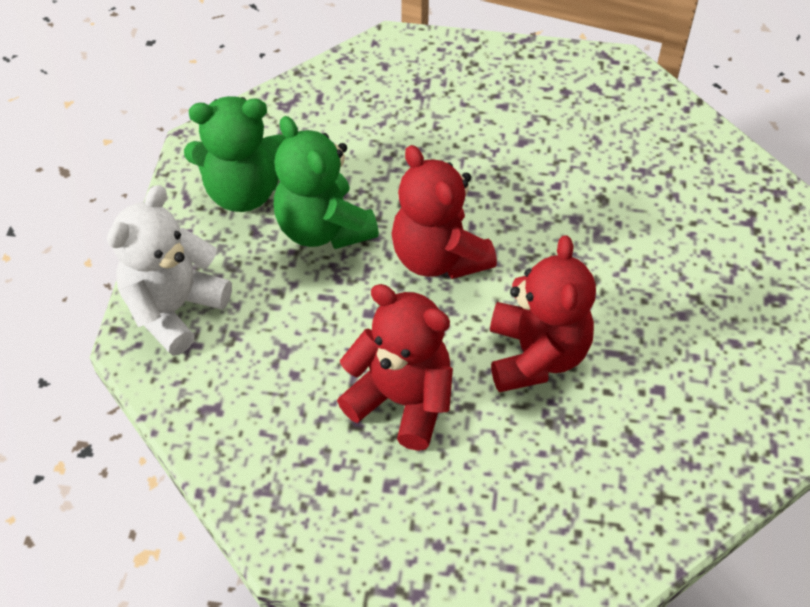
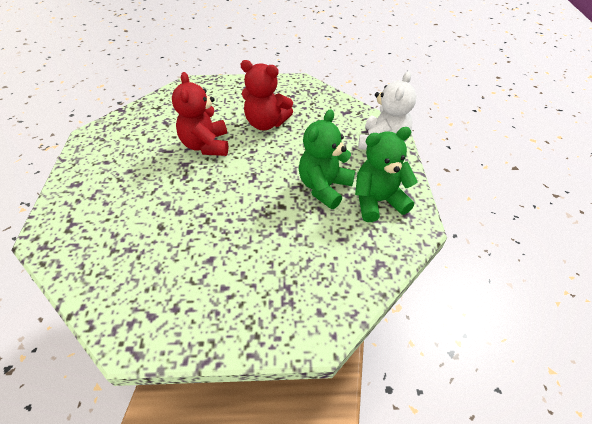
camera: 170 degrees right, 5 degrees down
green teddy bear [274,116,379,249] -> green teddy bear turned 105 degrees counterclockwise [299,109,355,209]
red teddy bear [391,145,497,279] -> none

